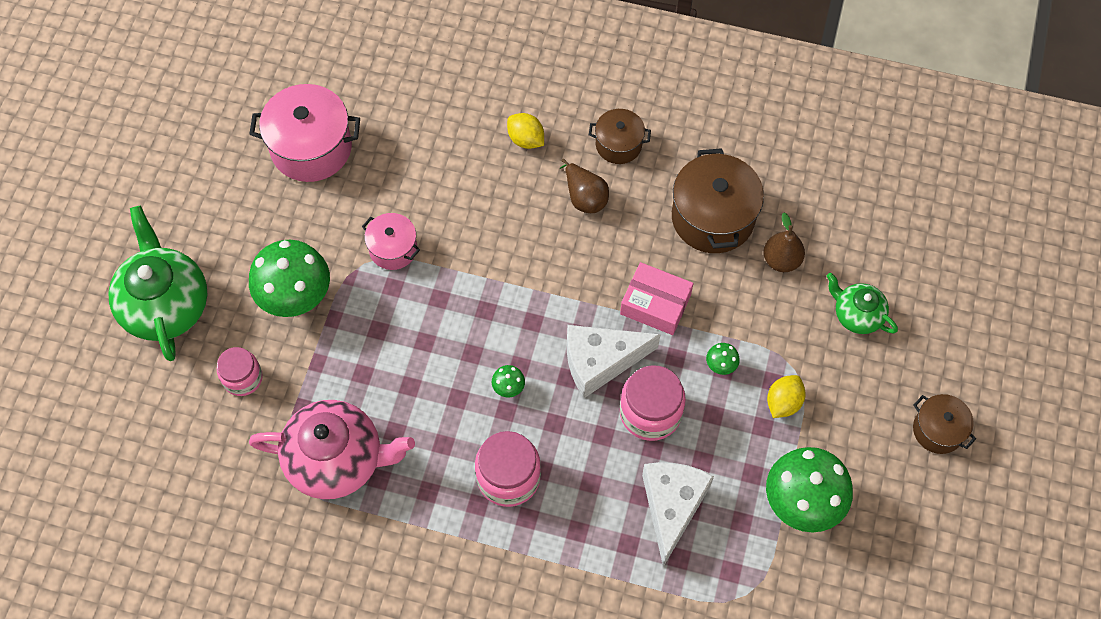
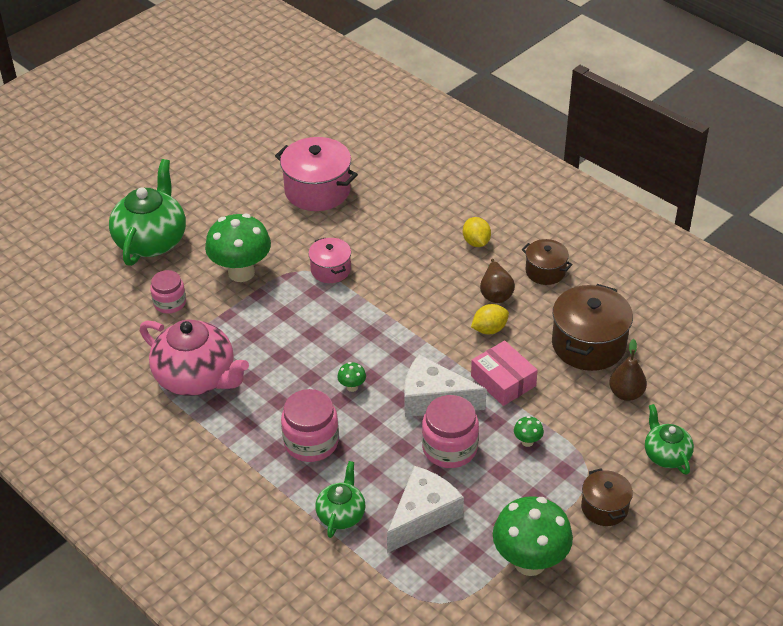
camera: 30 degrees right, 20 degrees down
yellow lemon [767,375,806,418] -> yellow lemon moved to [471,304,509,334]
brown pot [913,394,976,454] -> brown pot moved to [581,468,633,526]
none -> green teapot [315,461,365,538]

